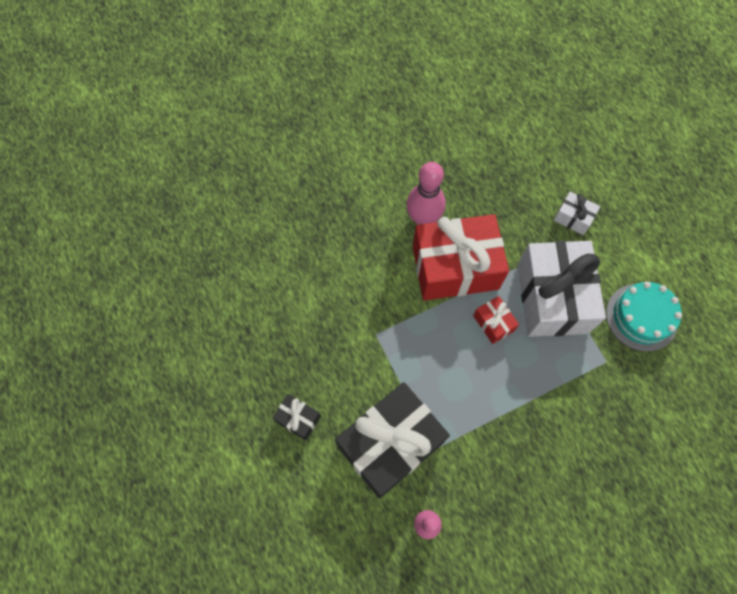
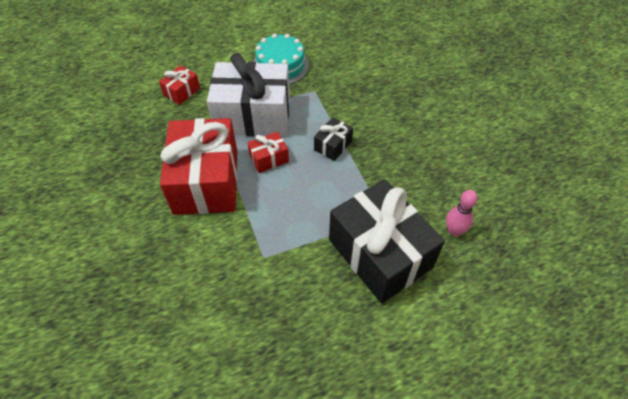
camera: 85 degrees left, 15 degrees down
black gift [273,394,321,440] -> black gift moved to [314,117,353,161]
pink bowling pin [406,162,446,225] -> none
white gift [554,192,600,235] -> red gift [159,65,200,105]

